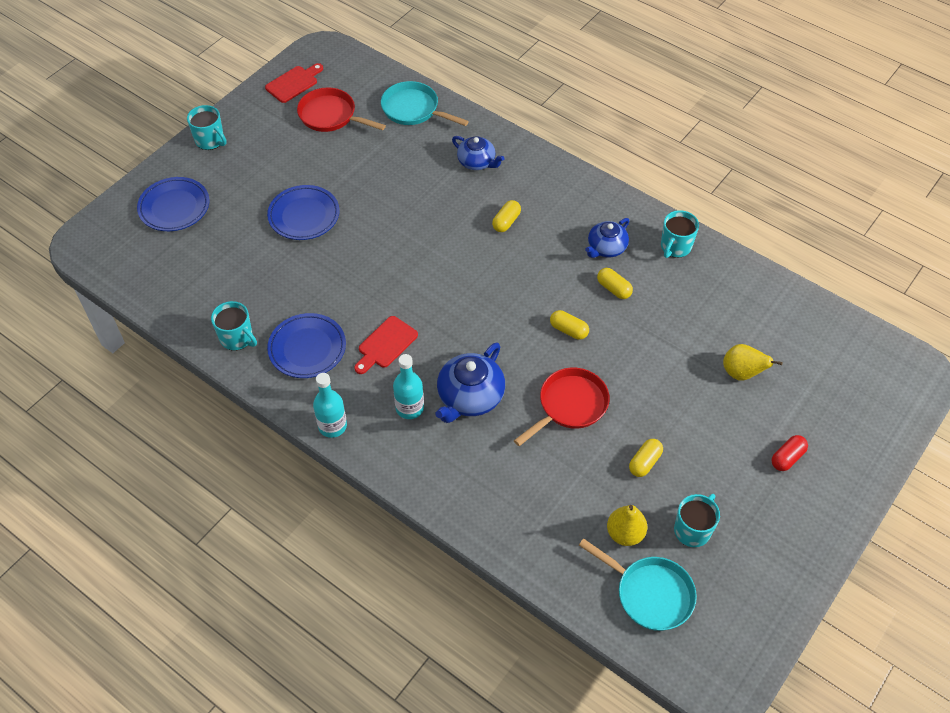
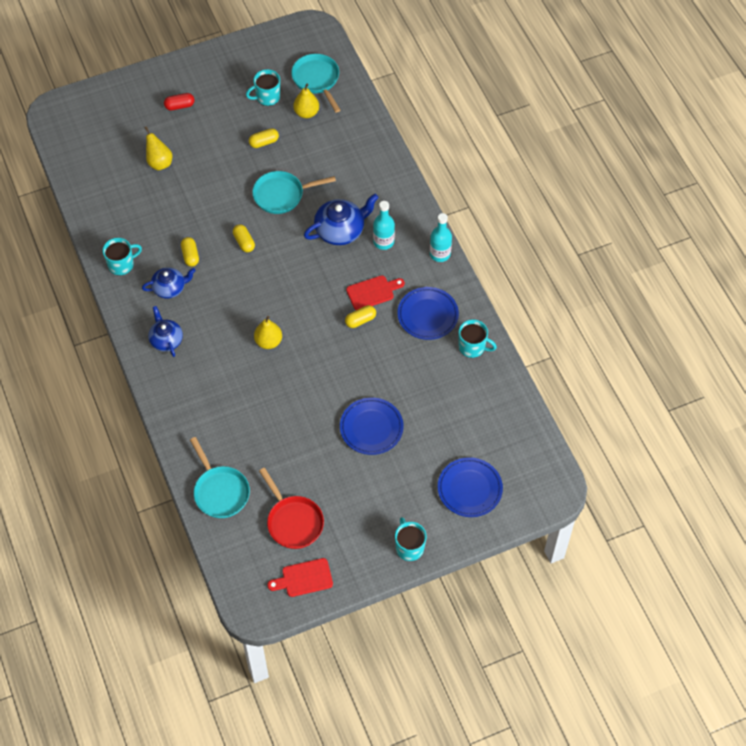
camera: 150 degrees left, 5 degrees up
turquoise mug [211,301,257,351] -> turquoise mug turned 135 degrees clockwise [459,319,497,358]
blue teapot [452,136,505,170] -> blue teapot moved to [148,306,183,357]
yellow capsule [492,200,521,232] -> yellow capsule moved to [345,305,376,328]
red pan [514,368,610,446] -> turquoise pan [252,171,336,214]
none -> yellow pear [254,316,282,349]

